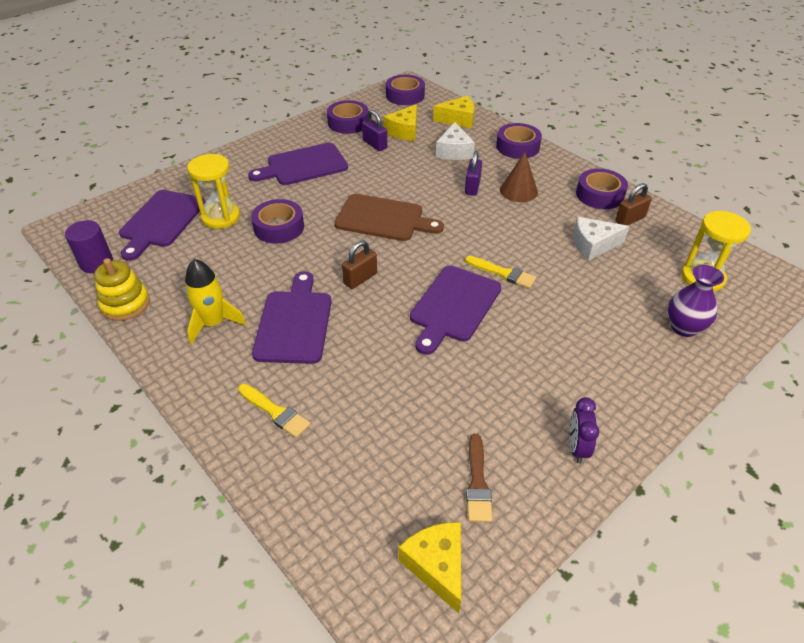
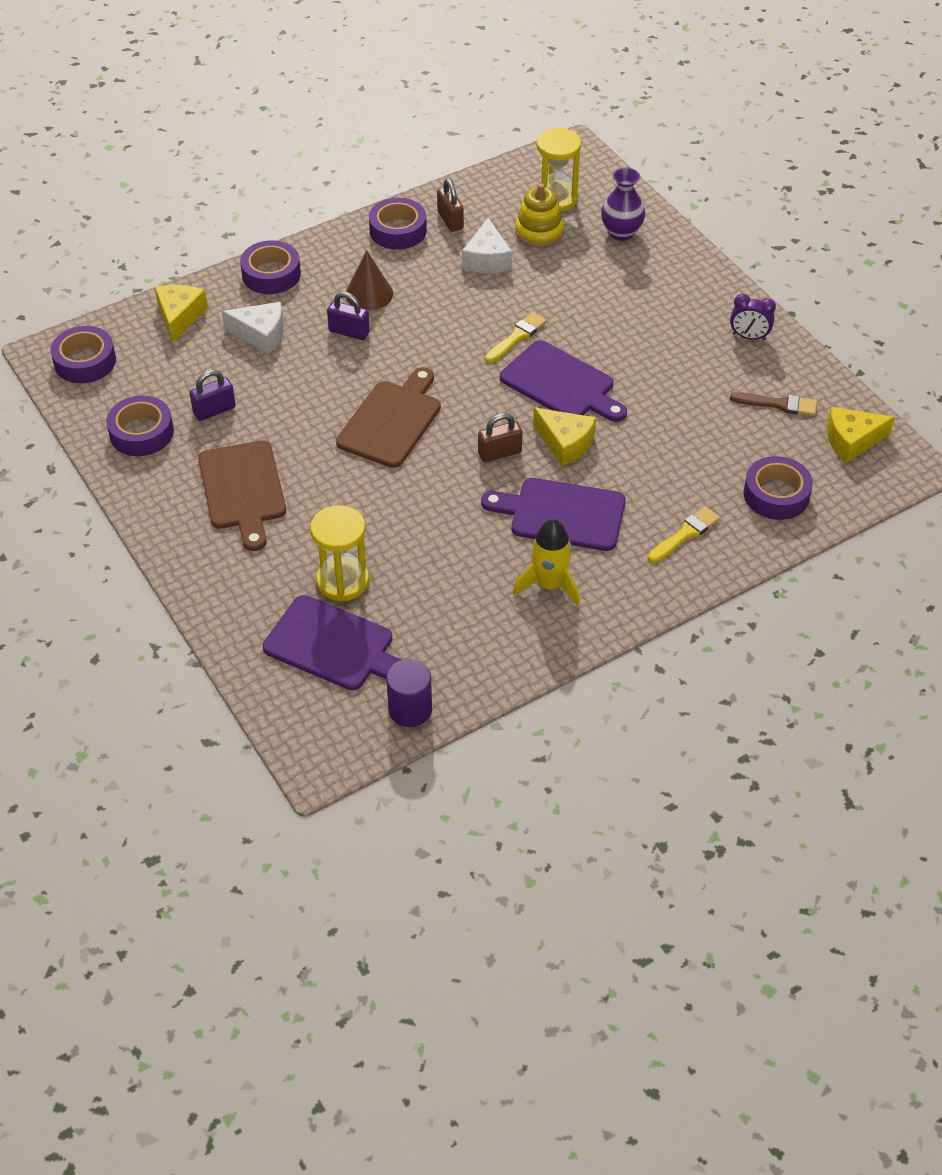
camera: 80 degrees left, 5 degrees up
yellow stacking toy [94,258,150,321] -> yellow stacking toy moved to [515,183,564,248]
purple cutting board [248,143,348,185] -> brown cutting board [198,440,286,551]
purple tape [251,199,304,244] -> purple tape moved to [744,456,813,520]
brown padlock [342,241,377,289] -> brown padlock turned 75 degrees counterclockwise [478,413,523,462]
yellow cheese [383,104,417,141] -> yellow cheese moved to [533,407,596,467]

